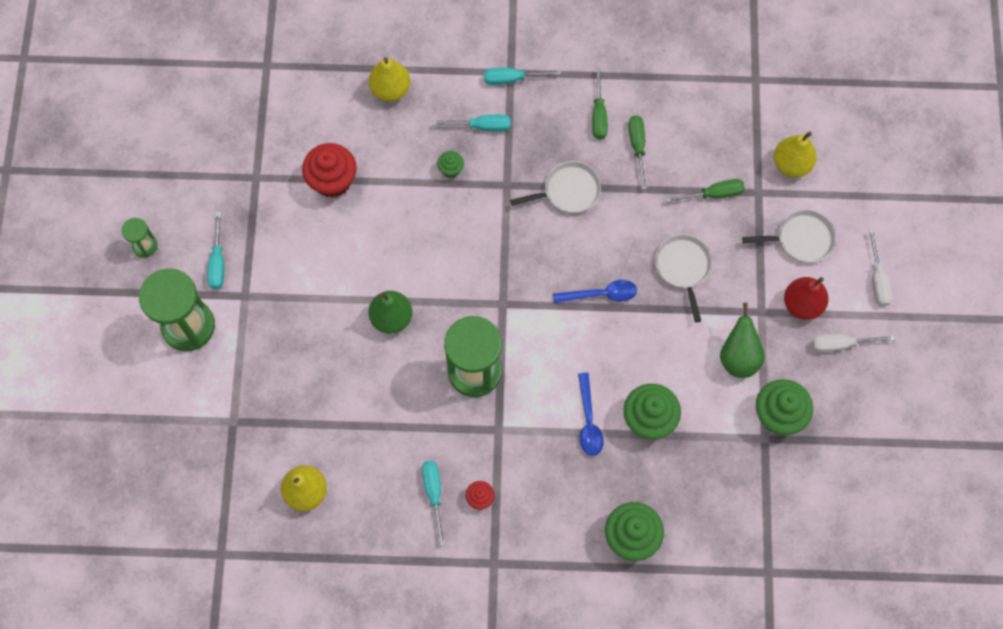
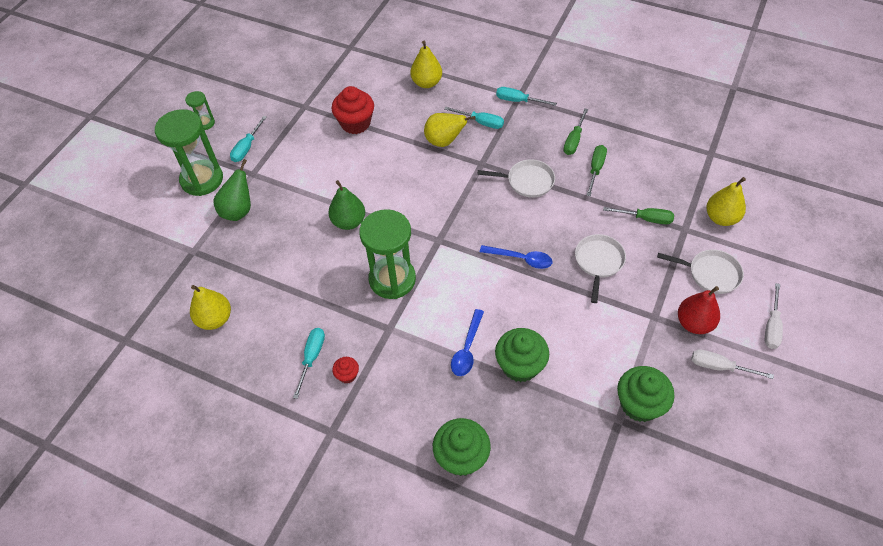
camera: 25 degrees right, 15 degrees down
green cupcake [437,151,464,178] -> yellow pear [424,113,476,147]
green pear [720,303,765,378] -> green pear moved to [213,159,251,221]

